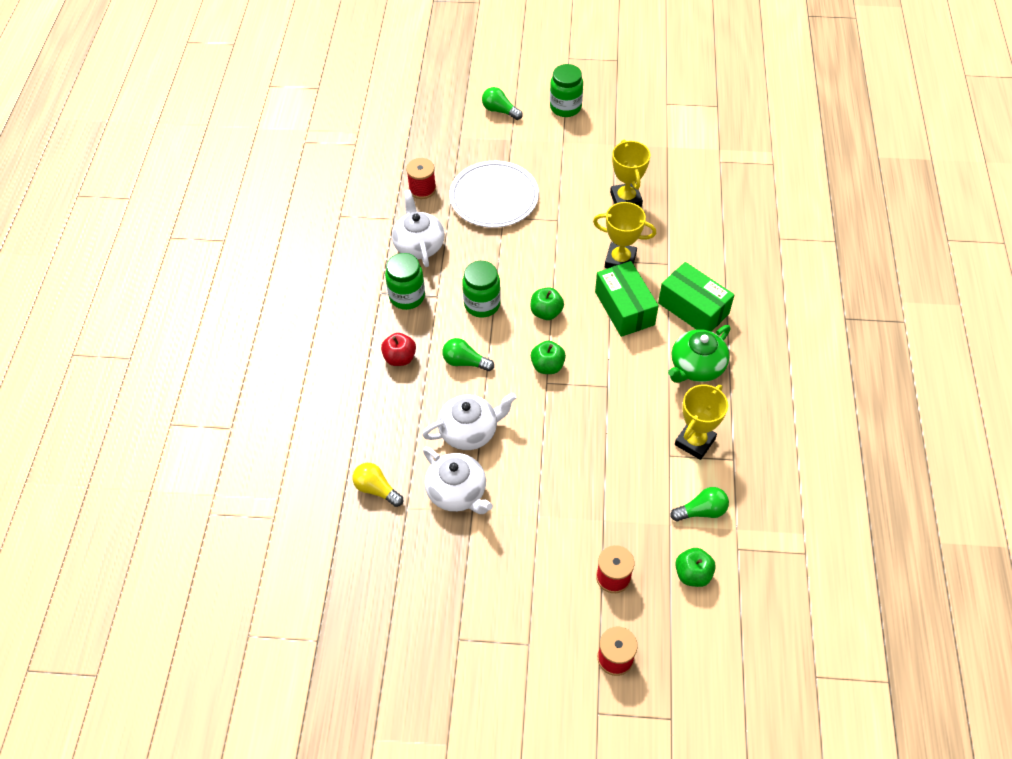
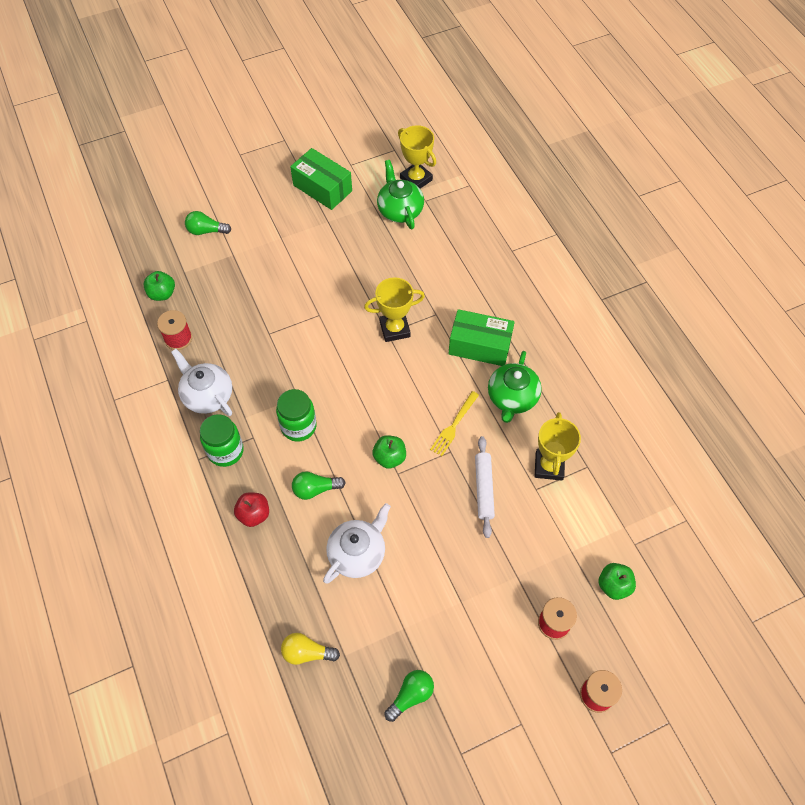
camera: 30 degrees left, 5 degrees up
white teapot [423,447,493,514] -> none
white plate [449,161,539,228] -> none
green apple [530,288,564,320] -> green apple moved to [143,271,175,301]
green jar [550,64,583,117] -> none
green box [595,261,658,337] -> green box moved to [290,148,352,210]
yellow trophy [610,140,650,207] -> yellow trophy moved to [398,125,436,188]
green light bulb [670,487,729,522] -> green light bulb moved to [384,670,434,722]
none -> green teapot [377,160,424,229]
none -> yellow fork [430,391,479,456]
none -> white rolling pin [475,436,495,538]

